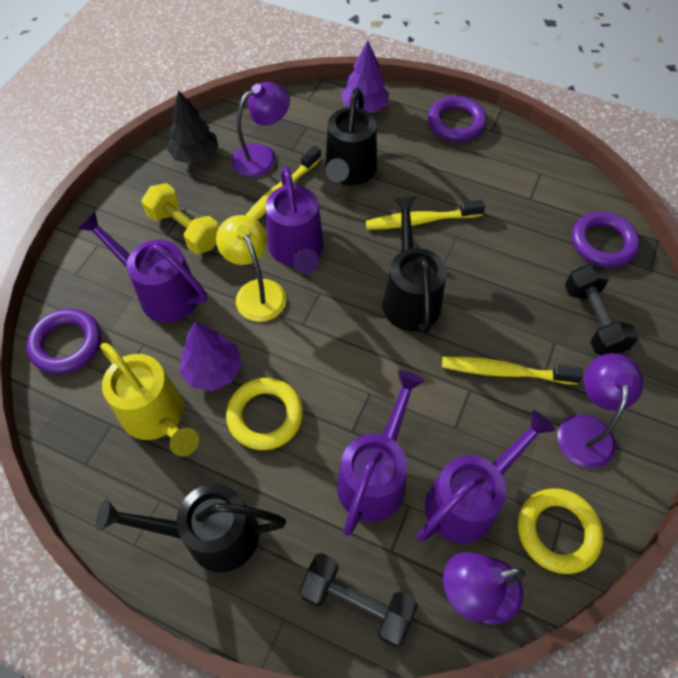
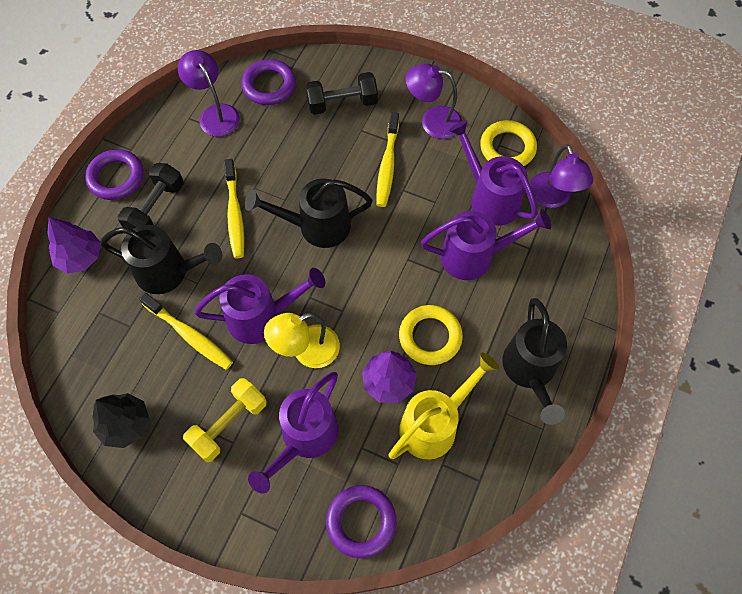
camera: 90 degrees left, 5 degrees up
purple lamp [232,82,290,177] -> purple lamp moved to [178,50,240,137]
black dumbbell [299,553,418,647] -> black dumbbell moved to [118,163,184,229]
purple watering can [337,370,425,536] -> purple watering can turned 150 degrees clockwise [421,209,551,280]

